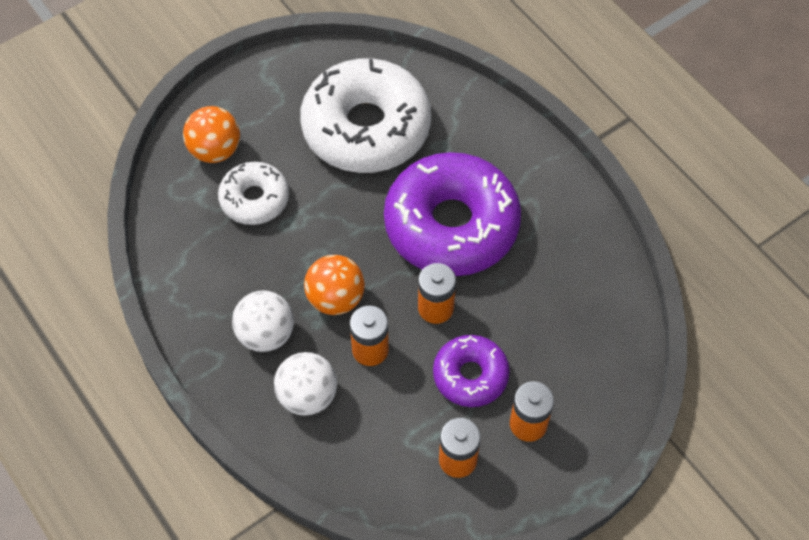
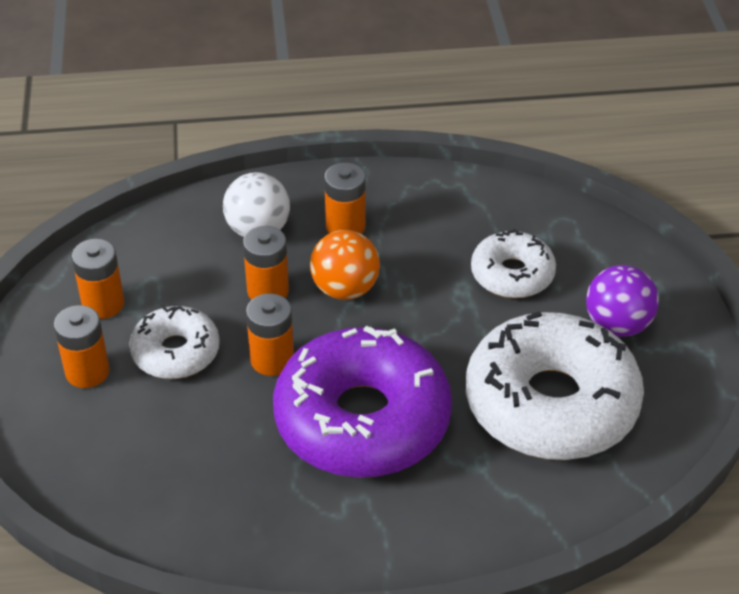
camera: 120 degrees right, 15 degrees down
orange ball [183,106,240,163] -> none
white ball [232,290,294,352] -> orange battery [324,163,366,234]
purple donut [433,335,510,407] -> white donut [129,306,220,379]
none -> purple ball [586,265,659,337]

